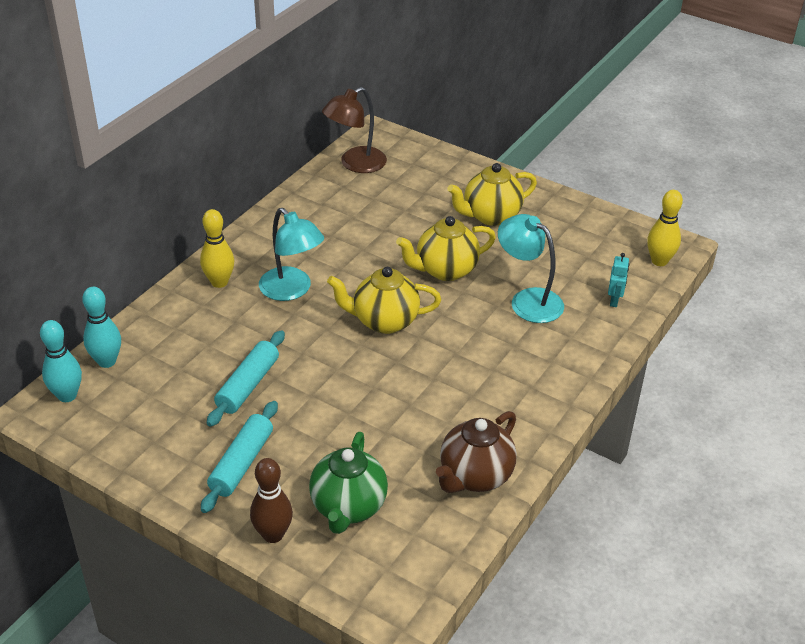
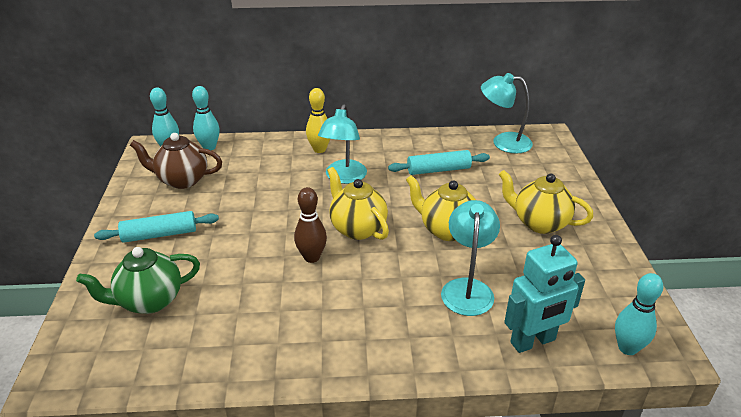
camera: 55 degrees right, 5 degrees down
turquoise rolling pin [207,330,285,427] -> turquoise rolling pin moved to [388,150,490,175]
brown bowling pin [250,458,293,543] -> brown bowling pin moved to [294,187,327,263]
brown lamp [322,87,387,173] -> turquoise lamp [481,73,533,154]
brown teapot [436,411,517,493] -> brown teapot moved to [130,133,222,189]
turquoise robot [608,253,629,307] -> turquoise robot [504,235,585,353], size x2.06
yellow bowling pin [647,190,683,266] -> turquoise bowling pin [615,273,663,355]

